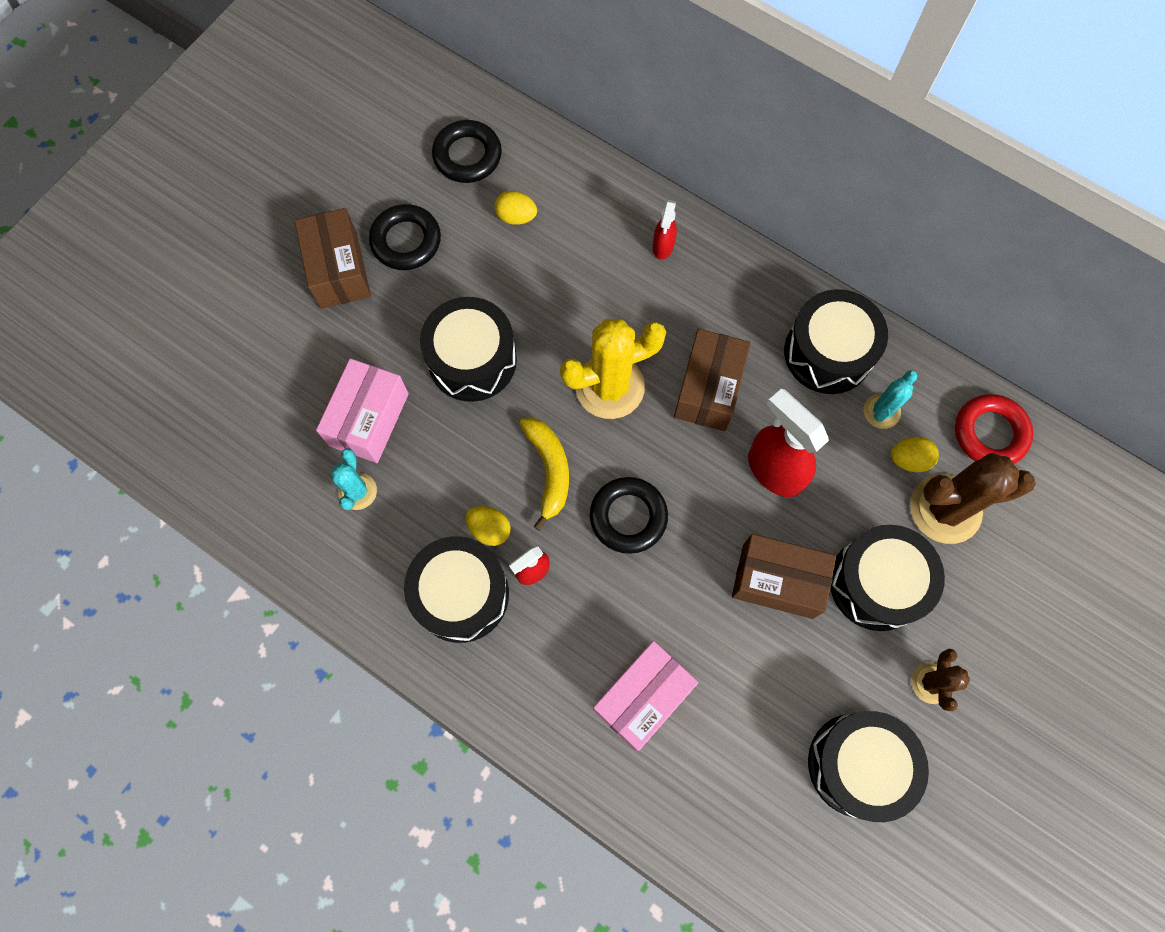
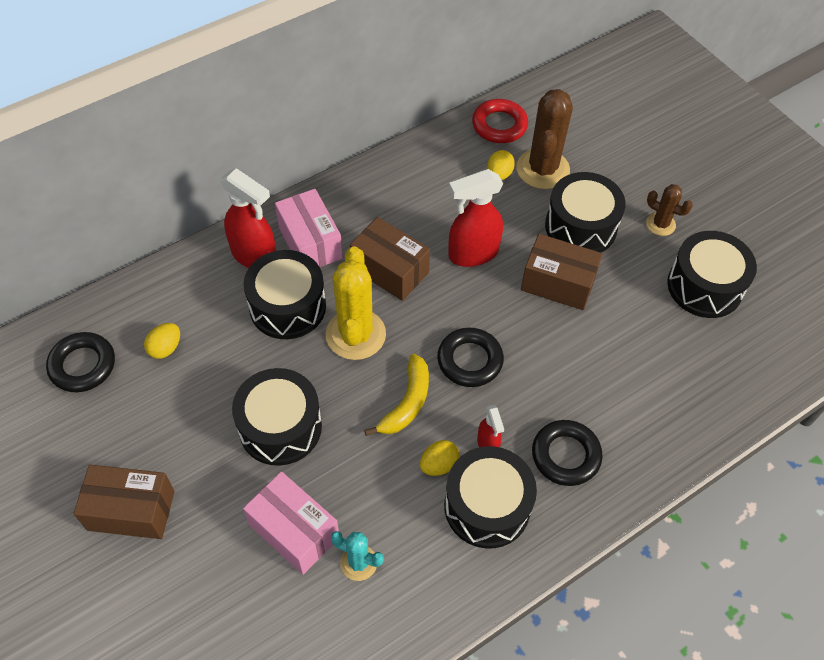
camera: 70 degrees left, 15 degrees down
black ring [369,204,441,270] -> black ring moved to [532,420,603,486]
yellow banana [519,418,569,531] -> yellow banana turned 105 degrees clockwise [364,354,429,436]
pink box [593,641,698,751] -> pink box moved to [275,189,343,267]
red spray bottle [653,200,677,259] -> red spray bottle [220,168,276,268], size x1.90
brown box [732,534,836,619] -> brown box turned 75 degrees clockwise [521,234,603,310]
black drum [784,289,888,394] -> black drum moved to [244,250,326,339]
turquoise cactus [864,370,917,429] -> none

